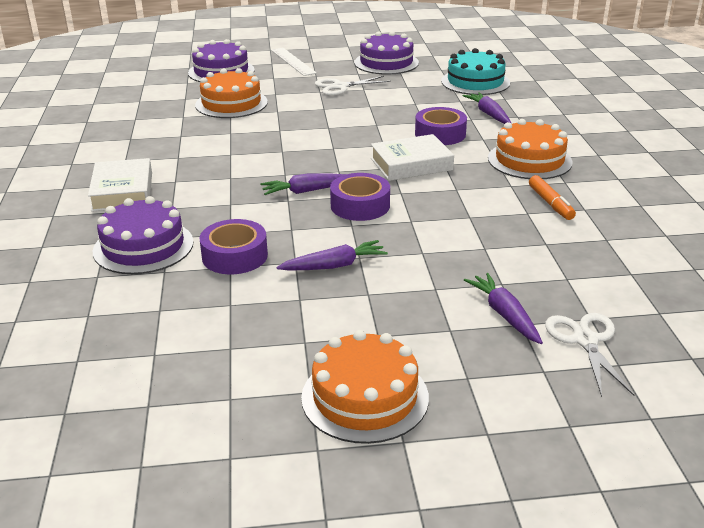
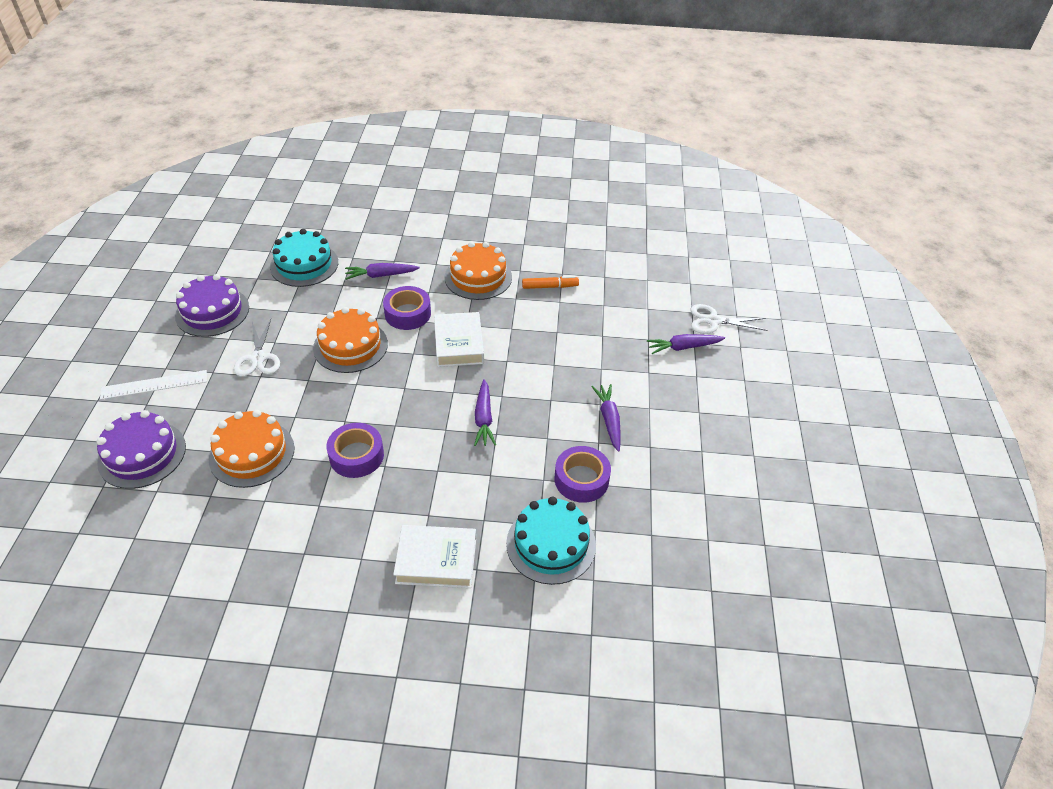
camera: 80 degrees left, 15 degrees up
purple cake [93,196,194,274] -> turquoise cake [506,497,596,585]
orange cake [301,330,429,444] -> orange cake moved to [313,307,388,373]
purple tape [330,173,390,221] -> purple tape moved to [326,423,384,478]

